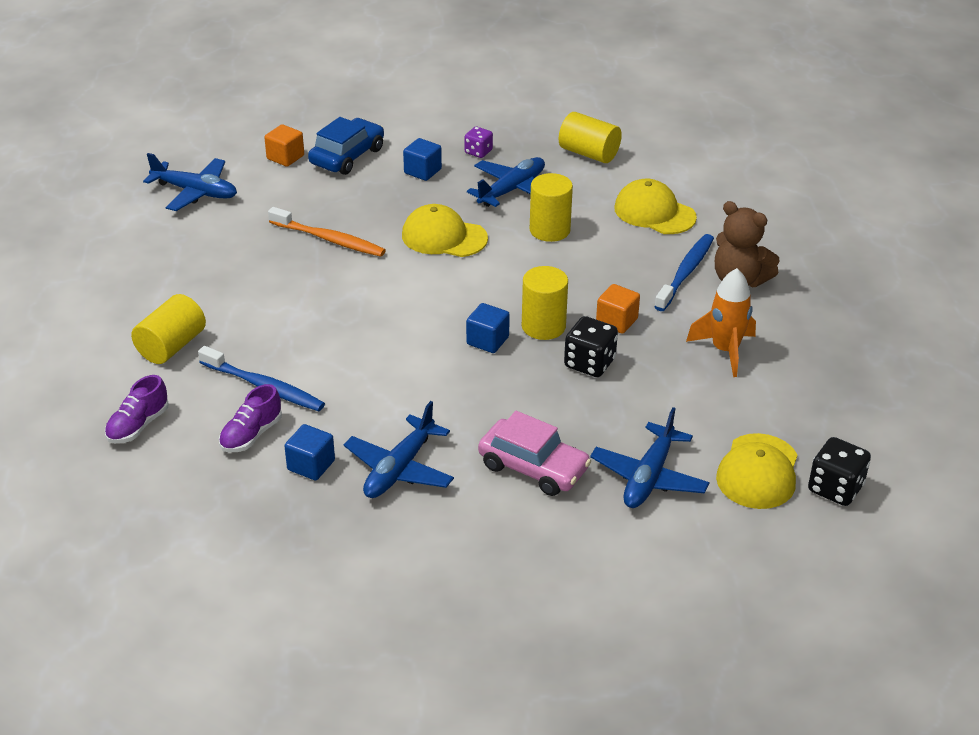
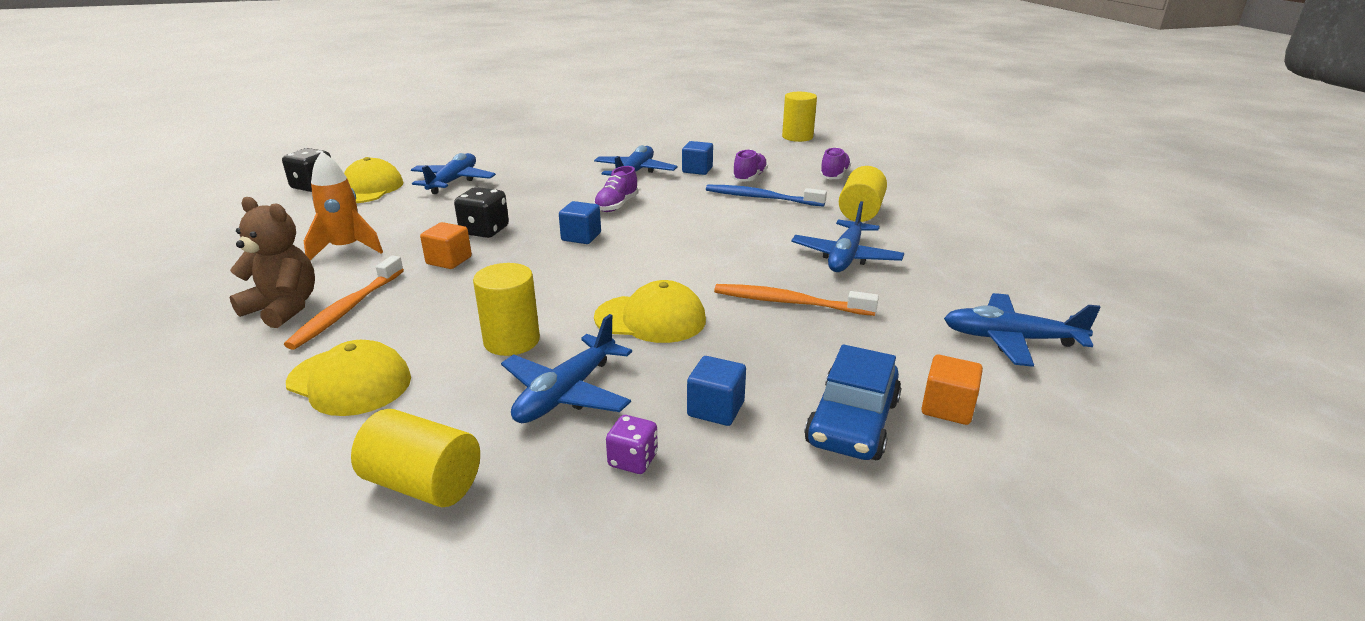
camera: 170 degrees right, 10 degrees down
pink car [478,411,591,496] -> none
yellow cylinder [522,266,568,340] -> yellow cylinder moved to [782,92,817,142]
blue toothbrush [654,234,714,311] -> orange toothbrush [284,255,404,350]
none -> purple shoe [594,166,638,212]
none -> blue plane [791,201,904,272]

